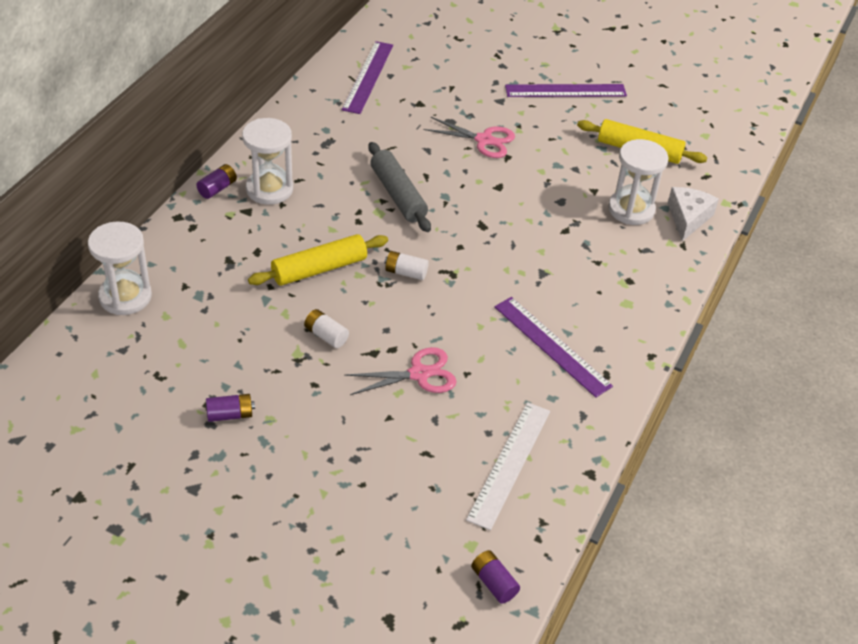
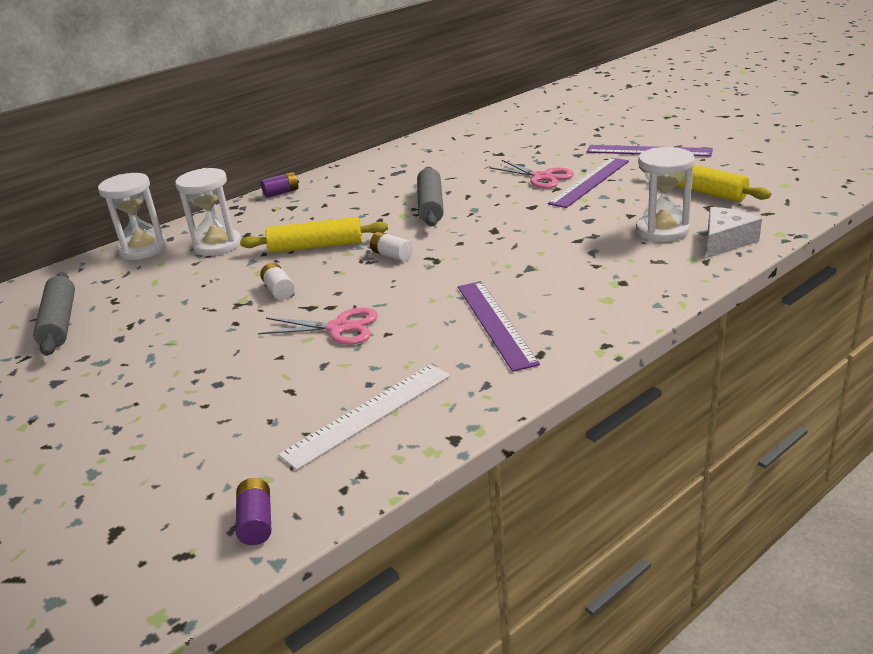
camera: 30 degrees right, 15 degrees down
purple battery [206,394,255,422] -> none
white hourglass [242,118,293,205] -> white hourglass moved to [175,168,241,256]
purple ruler [341,41,393,114] -> purple ruler moved to [548,158,629,208]
none -> grey rolling pin [33,272,75,356]

